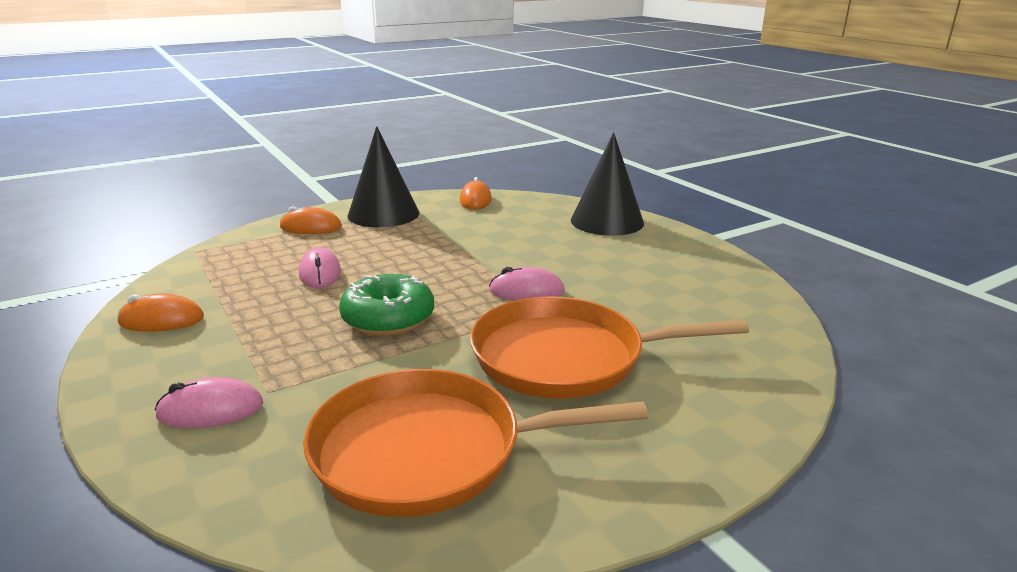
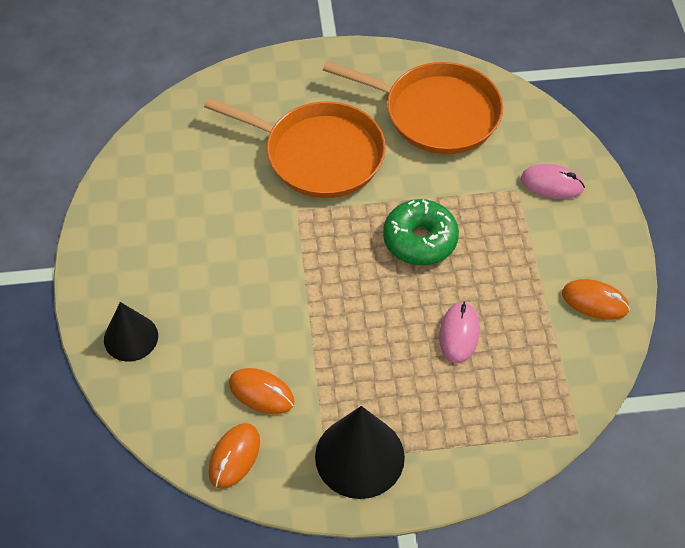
camera: 155 degrees left, 30 degrees up
orange mouse [280,206,342,234] -> orange mouse moved to [229,368,295,414]
pink mouse [489,267,565,300] -> none
black cone [571,132,644,236] -> black cone [104,302,158,362], size x0.65

